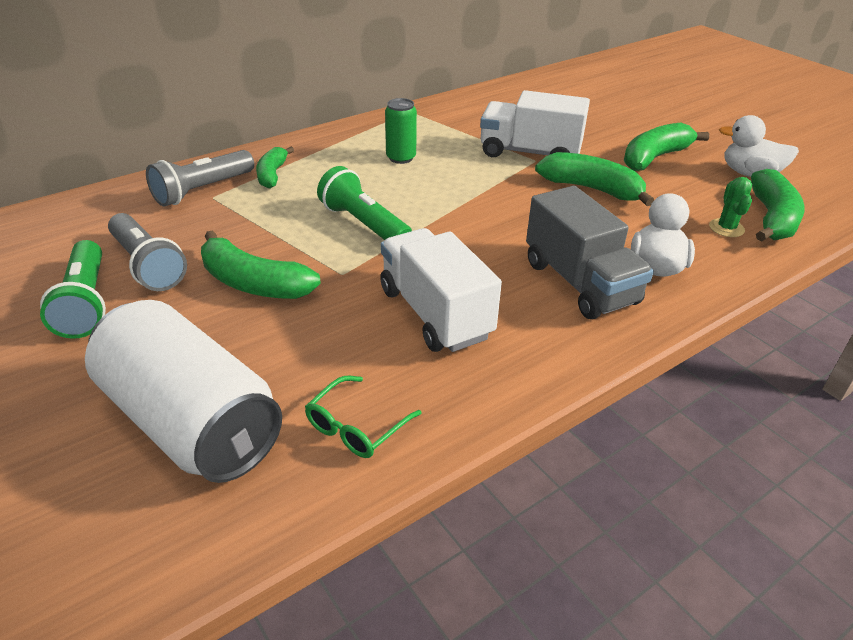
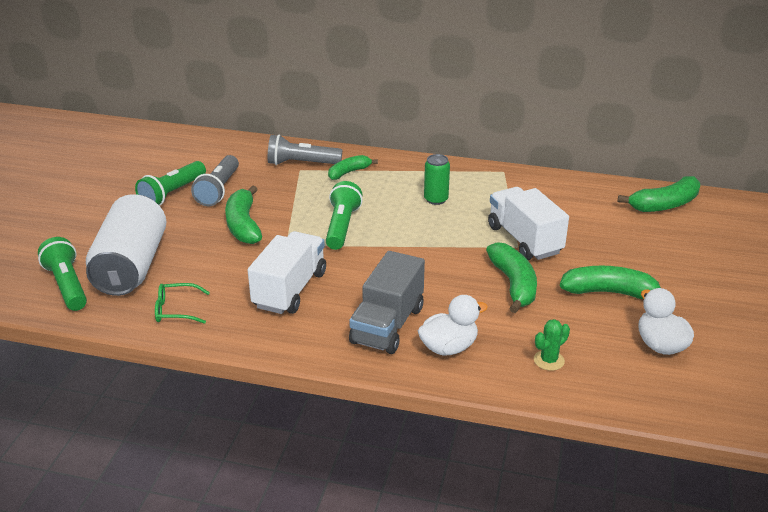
camera: 50 degrees right, 5 degrees down
green banana [751,169,805,242] -> green banana moved to [618,176,700,212]
none -> green flashlight [38,237,87,311]

